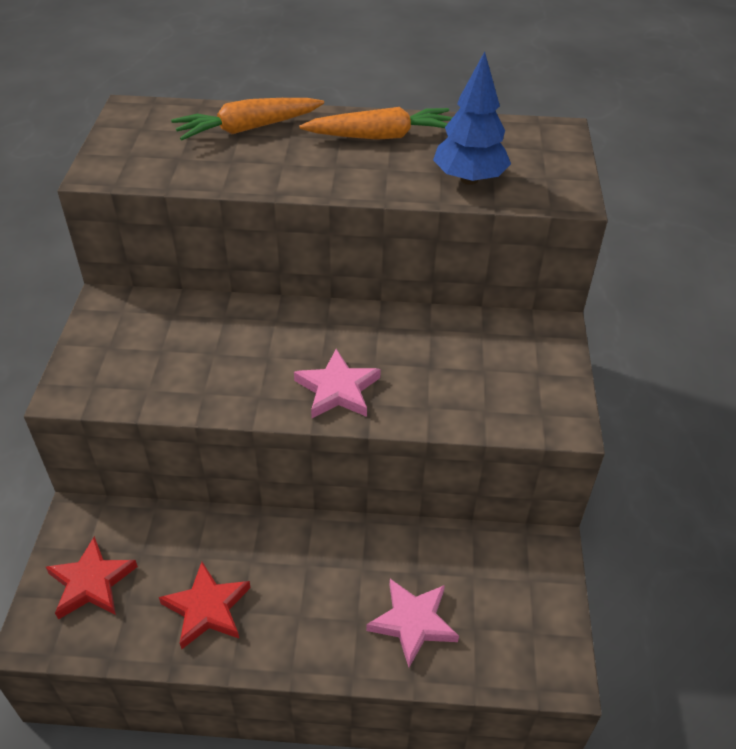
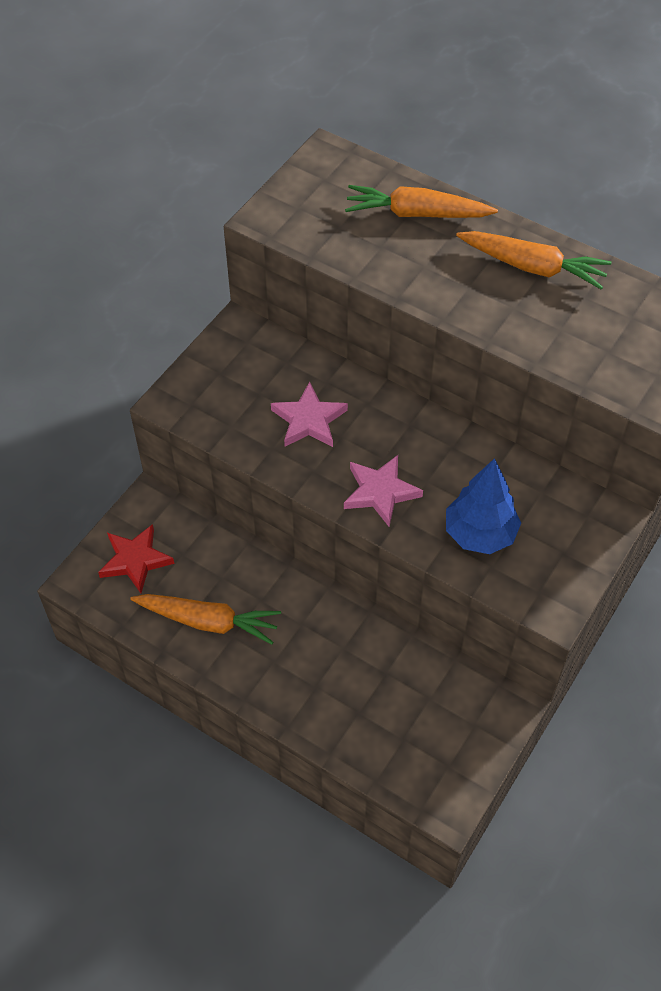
camera: 30 degrees right, 10 degrees up
red star [159,562,251,649] -> orange carrot [130,594,281,644]
pink star [366,579,459,667] -> pink star moved to [271,382,348,447]
blue tree [433,52,511,185] -> blue tree moved to [446,458,521,554]

